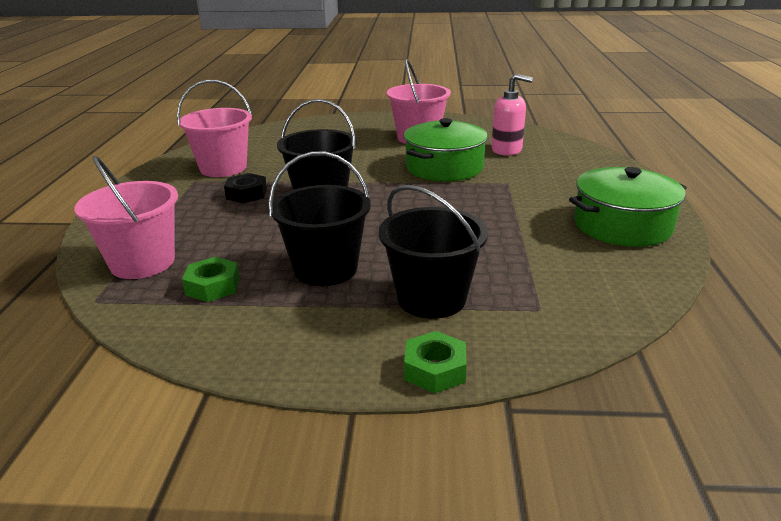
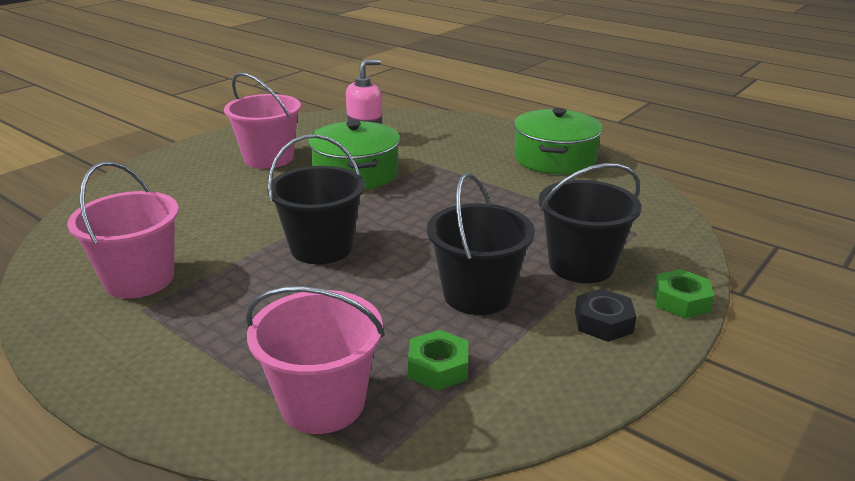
camera: 55 degrees left, 0 degrees up
black nut [224,173,267,203] -> black nut moved to [575,288,637,342]

